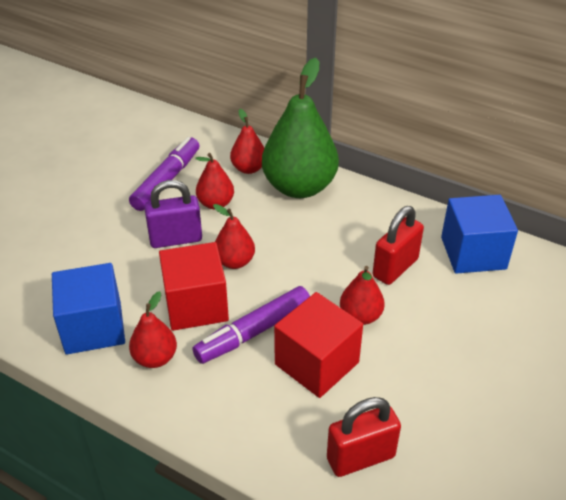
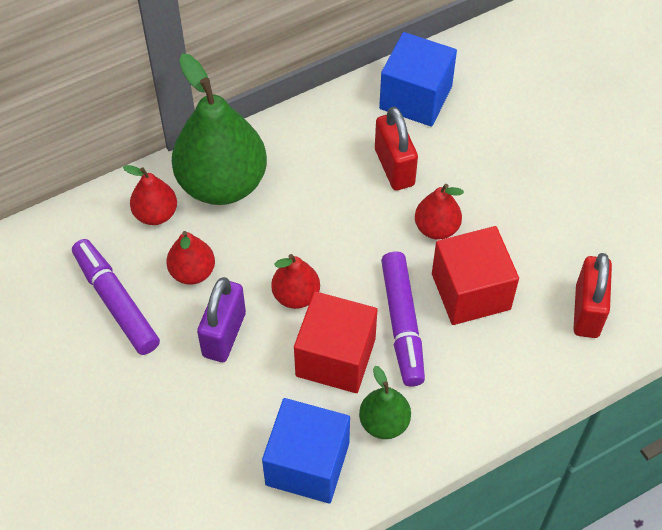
camera: 60 degrees left, 15 degrees up
red pear [129,291,177,368] -> green pear [359,366,411,439]

